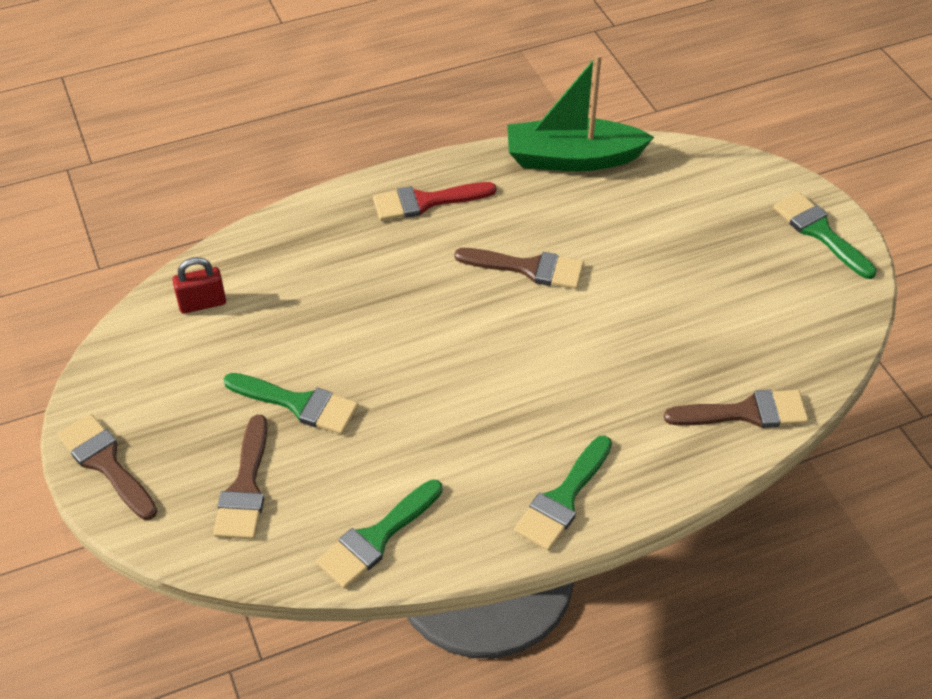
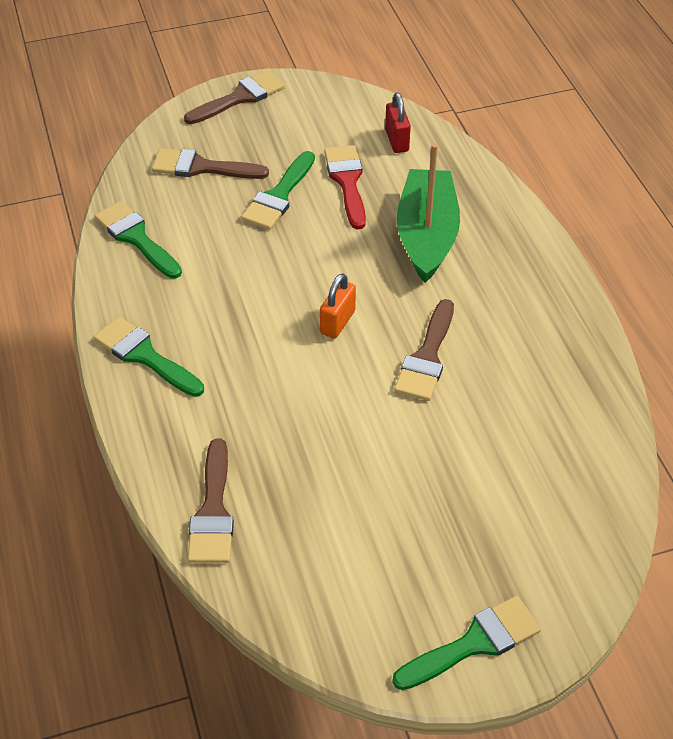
camera: 95 degrees right, 0 degrees up
red brush [373,182,496,221] -> red brush moved to [324,145,366,229]
green boat [507,54,654,171] -> green boat moved to [397,143,460,283]
none -> orange padlock [320,273,356,339]

